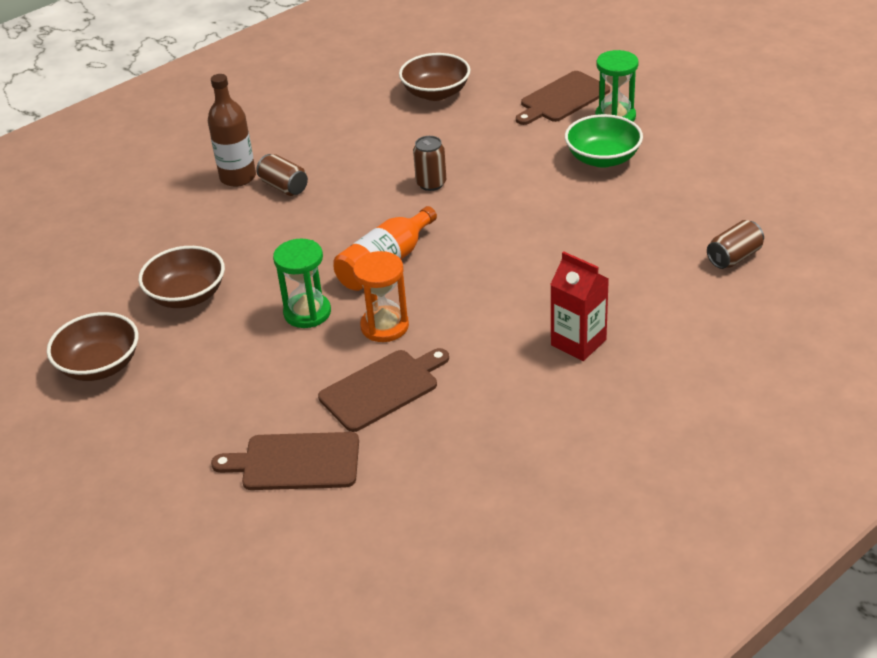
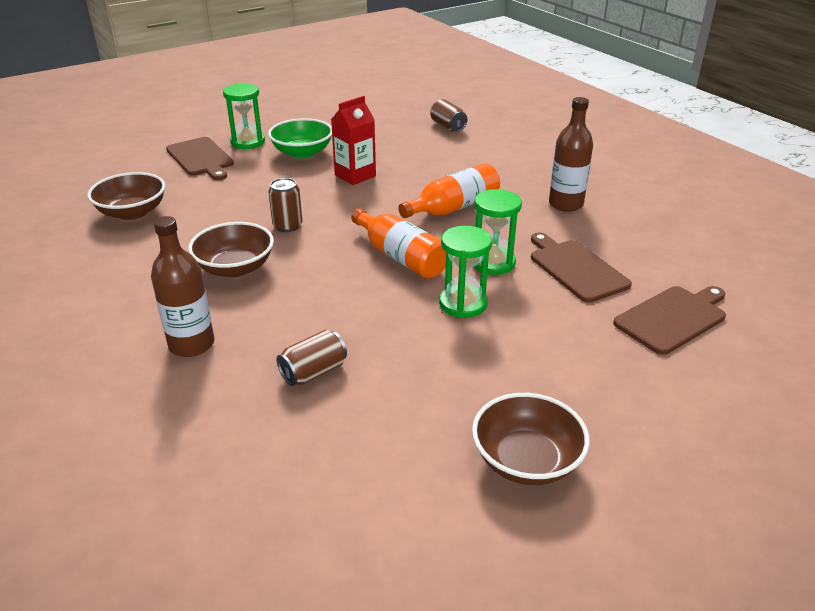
camera: 85 degrees left, 5 degrees down
brown bowl [138,246,225,308] -> brown bowl moved to [188,222,274,277]
brown cutting board [211,432,359,490] -> brown cutting board turned 135 degrees counterclockwise [613,286,726,355]
brown can [256,154,308,196] -> brown can moved to [277,330,347,386]
orange hourglass [353,251,409,342] -> green hourglass [474,189,522,275]
red carton [550,251,609,361] -> red carton moved to [331,96,376,185]
none -> orange bottle [398,163,500,218]
none -> brown bottle [549,97,593,212]

